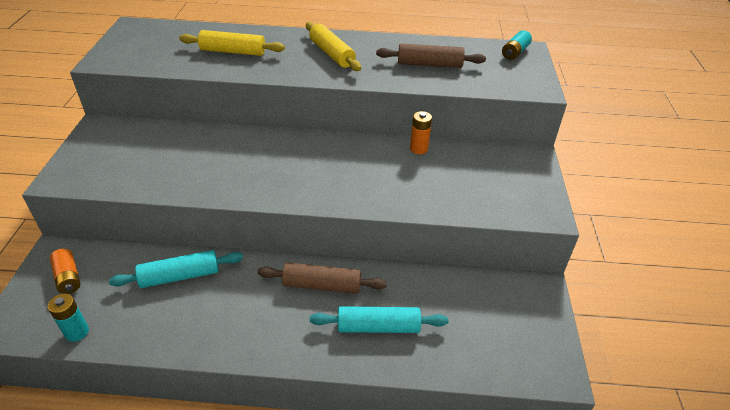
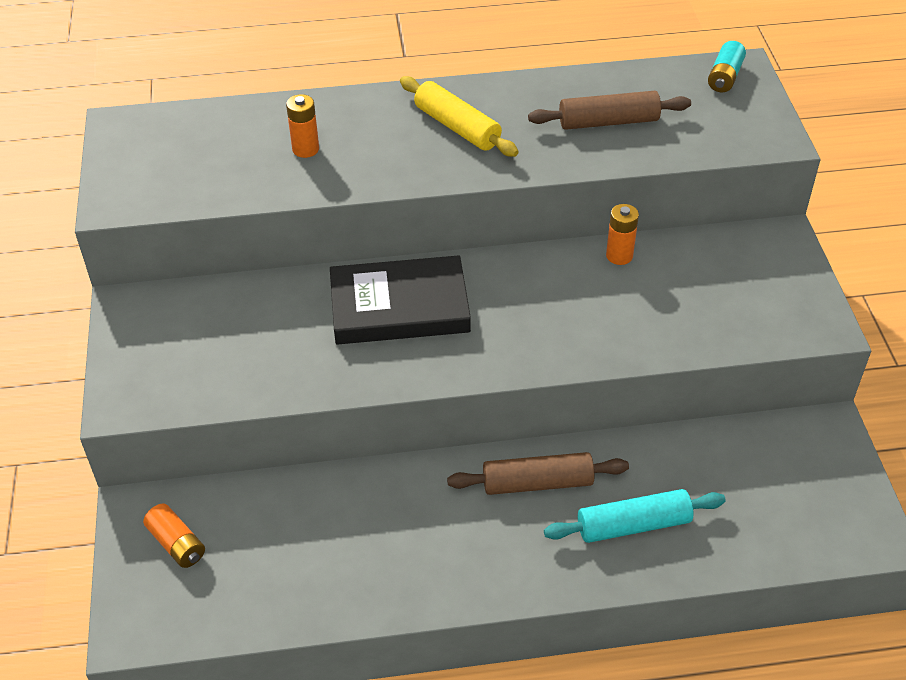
camera: 10 degrees left, 5 degrees up
turquoise battery [48,294,89,342] -> none
turquoise rolling pin [109,250,243,288] -> none
yellow rolling pin [179,30,285,56] -> orange battery [286,94,319,158]
none -> black book [330,255,471,344]

